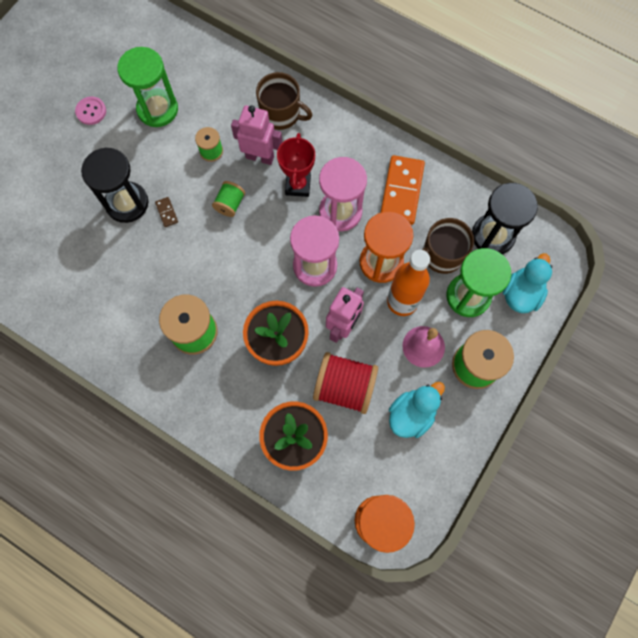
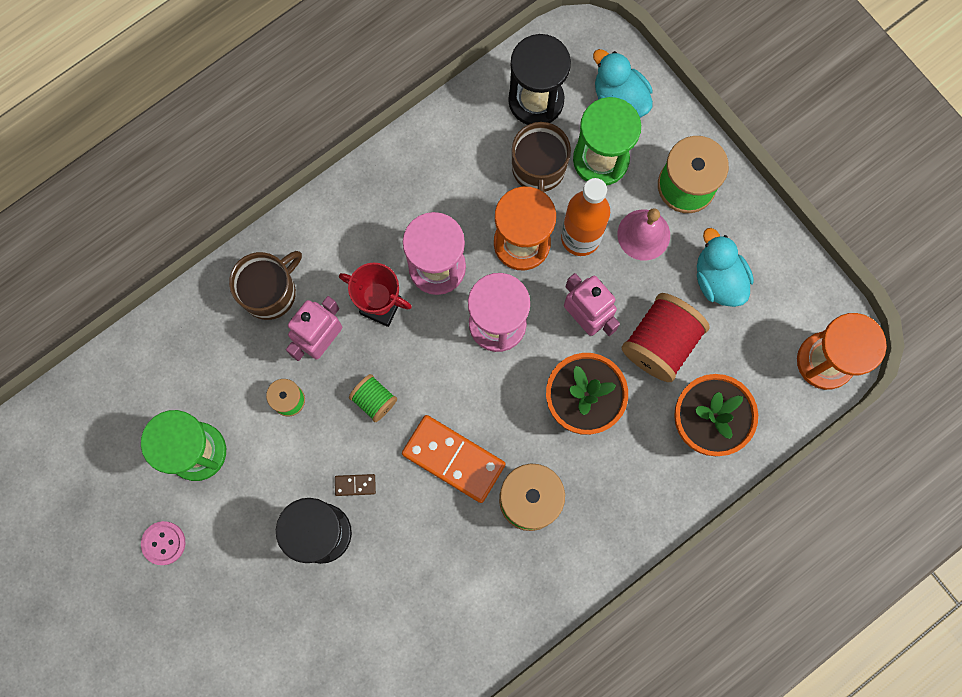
camera: 70 degrees left, 5 degrees up
orange domino [380,155,425,225] -> orange domino moved to [402,415,505,503]

